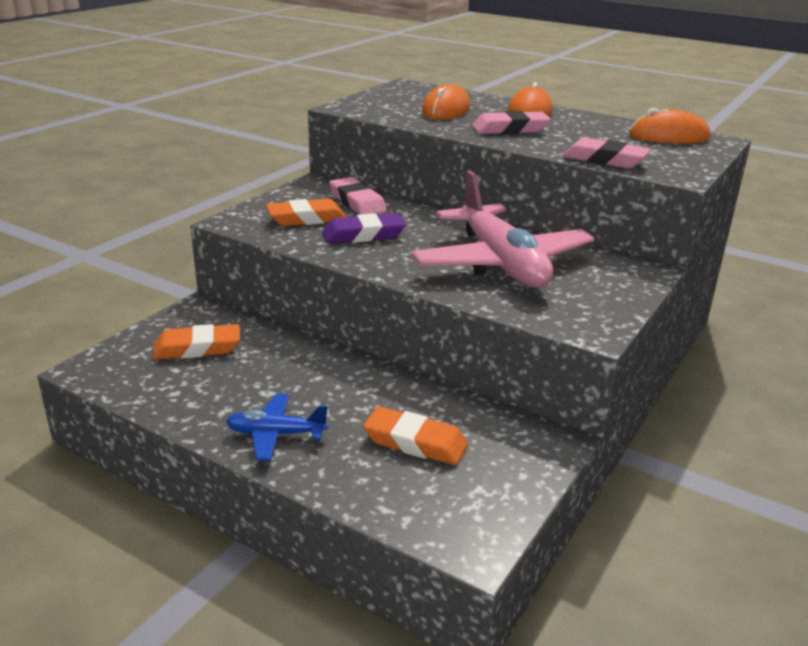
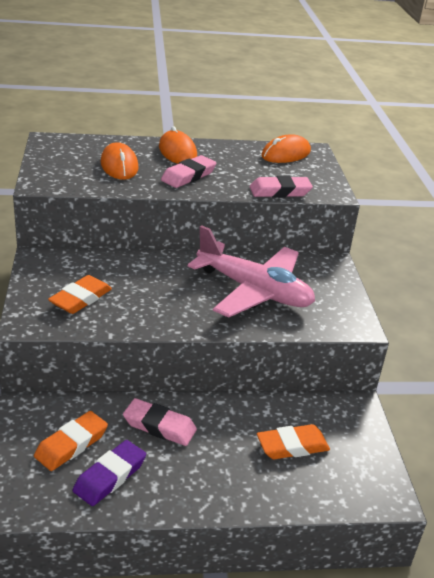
camera: 40 degrees left, 5 degrees up
blue plane [226,394,328,461] -> none
purple eraser [322,213,406,244] -> purple eraser moved to [72,440,146,506]
pink eraser [329,177,387,214] -> pink eraser moved to [123,398,197,446]

